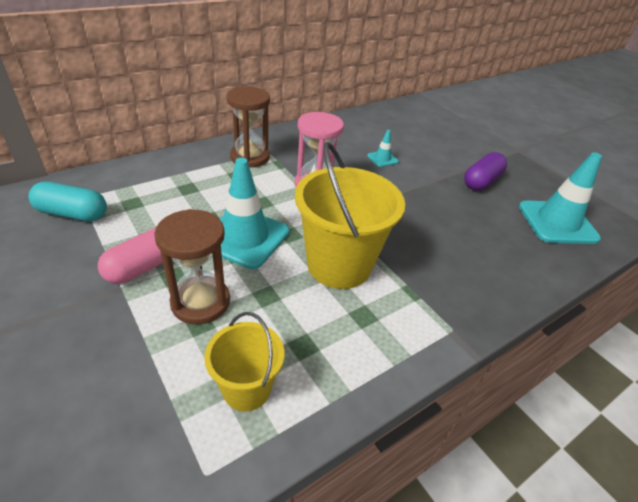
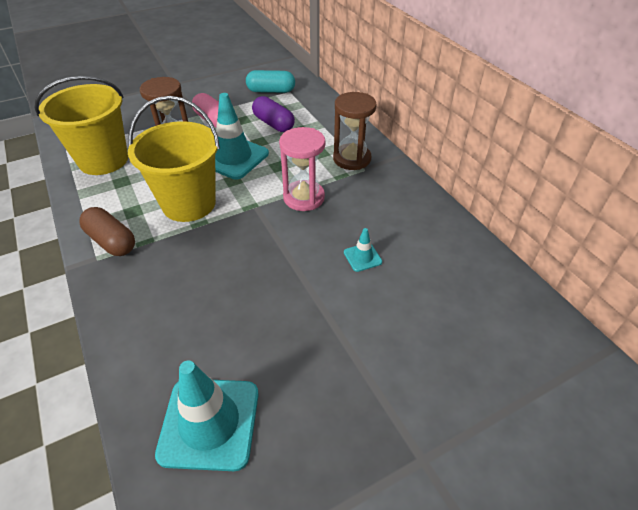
camera: 100 degrees right, 5 degrees up
turquoise capsule [28,181,107,222] -> turquoise capsule turned 75 degrees clockwise [246,70,295,93]
yellow bucket [204,312,284,411] -> yellow bucket [34,76,128,175], size x1.79
purple capsule [464,152,507,190] -> purple capsule moved to [252,96,295,132]
none -> brown capsule [79,207,135,256]

